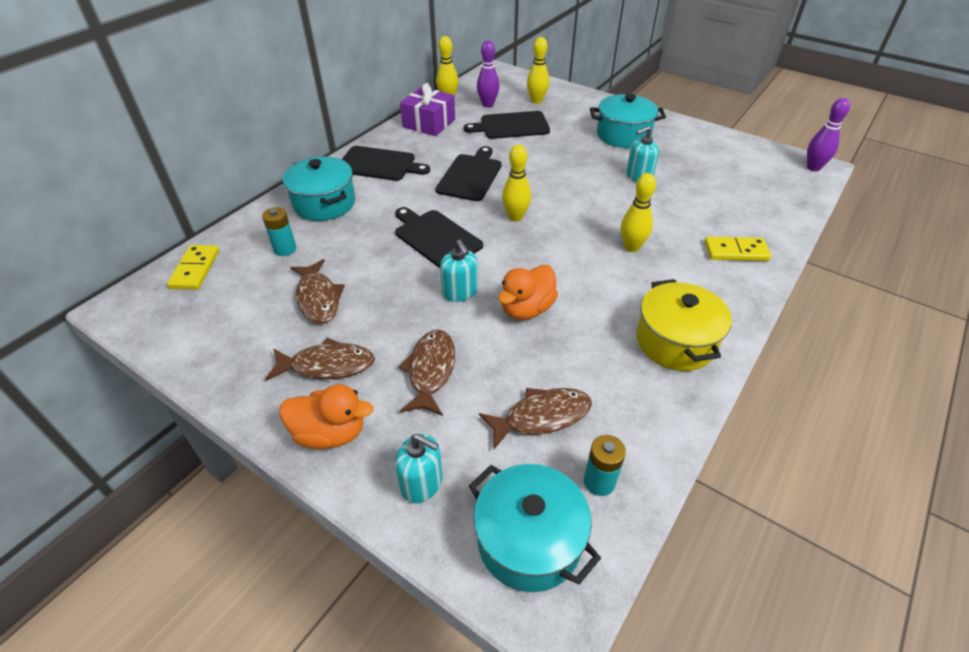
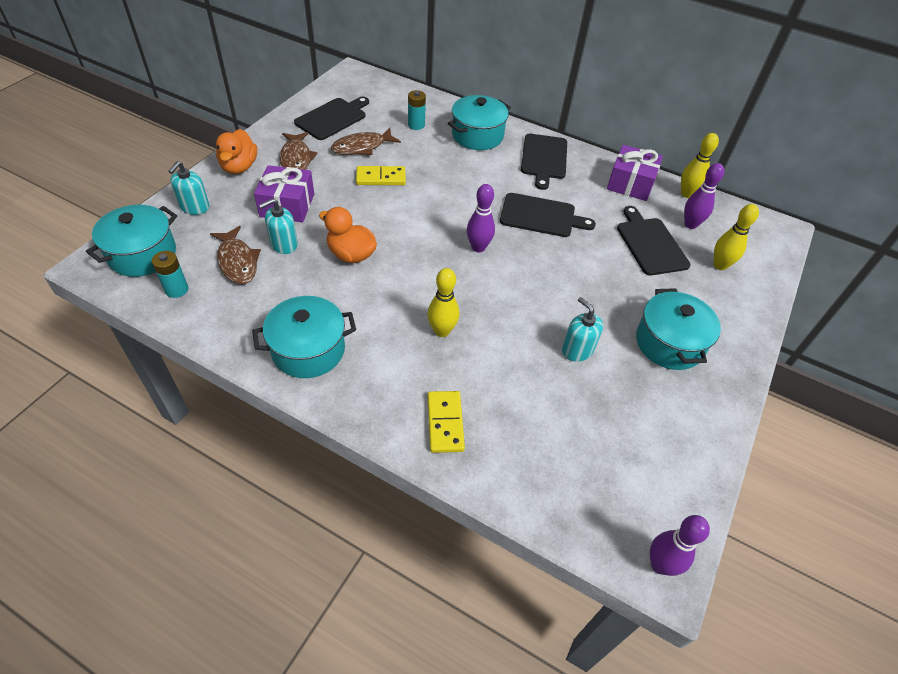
camera: 80 degrees right, 5 degrees up
yellow domino [167,245,219,290] -> yellow domino moved to [356,166,406,185]
black cutting board [395,207,483,268] -> black cutting board moved to [294,97,369,140]
brown fish [399,329,455,416] -> purple gift [254,165,314,222]
turquoise soap dispenser [440,240,478,302] -> turquoise soap dispenser moved to [259,198,298,254]
yellow bowling pin [502,144,531,222] -> purple bowling pin [467,184,495,252]
yellow pot [636,279,732,371] -> turquoise pot [252,296,356,378]

